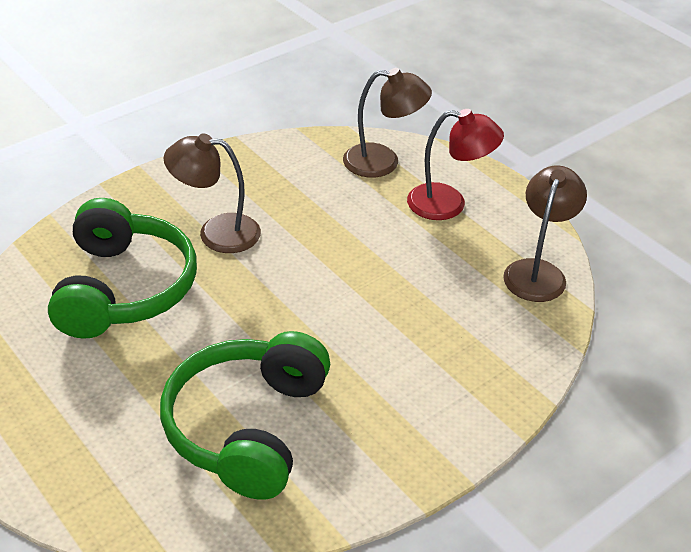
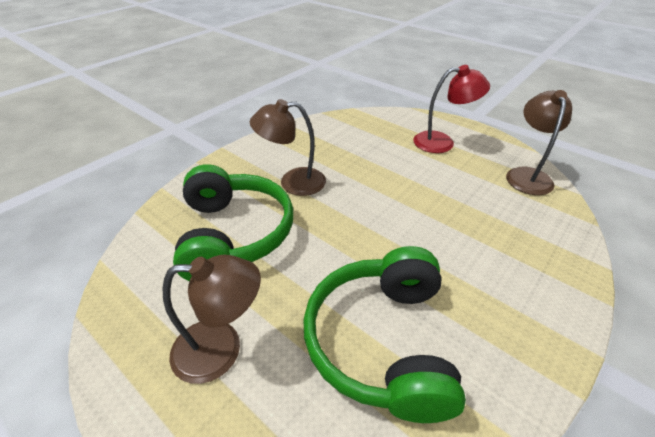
camera: 10 degrees left, 0 degrees up
brown lamp [343,68,432,177] -> brown lamp moved to [163,255,261,384]

